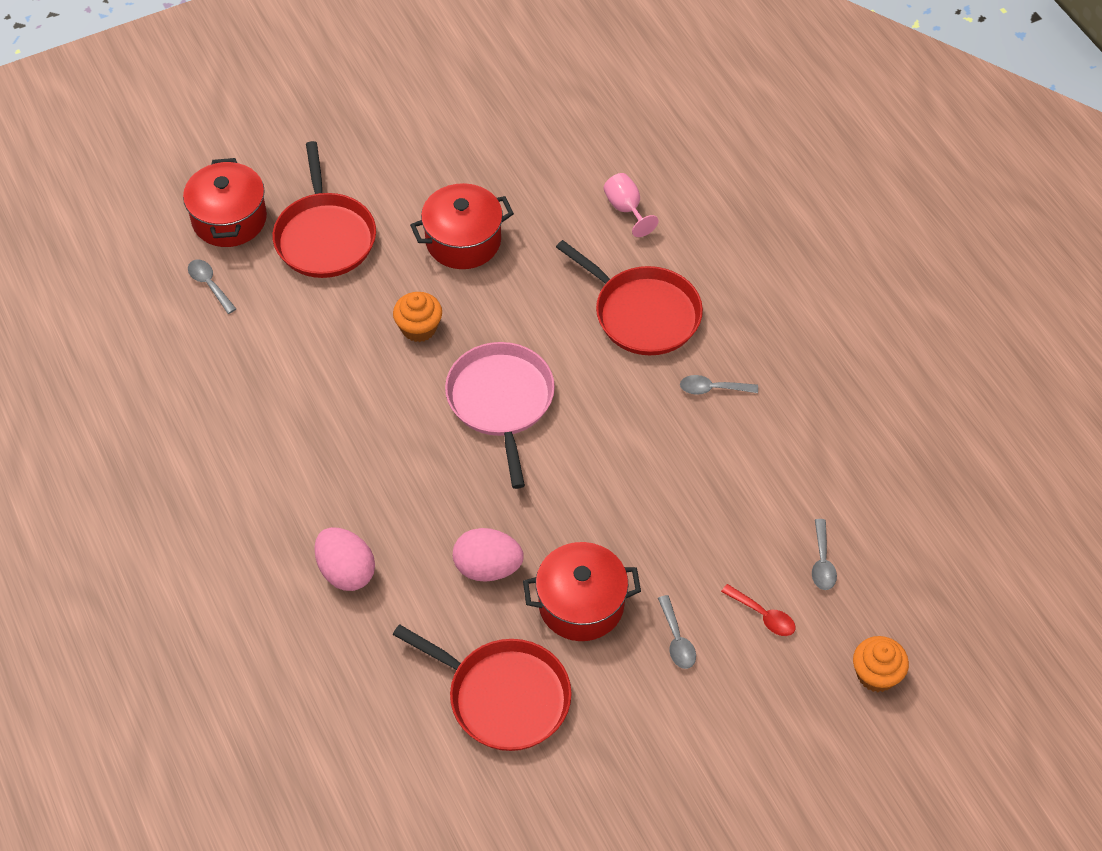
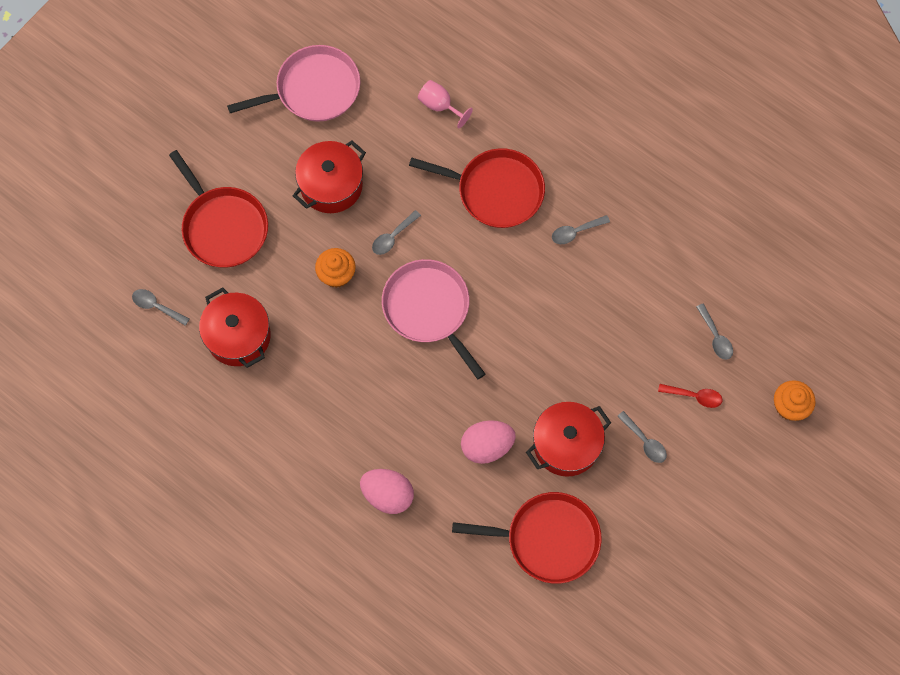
camera: 25 degrees left, 15 degrees up
red pot [183,158,267,247] -> red pot moved to [199,287,271,368]
none -> pink pan [227,45,361,122]
none -> grey spoon [372,210,421,255]

